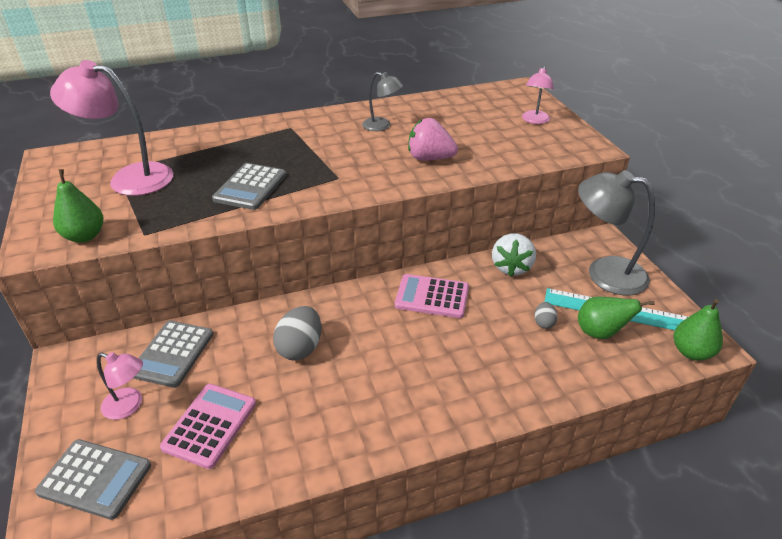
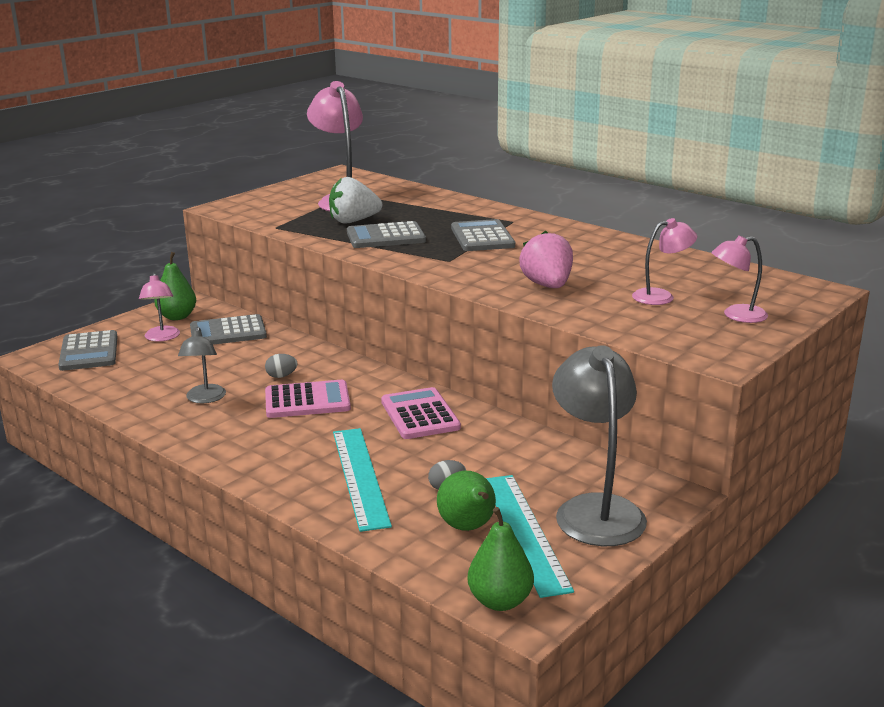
camera: 60 degrees right, 15 degrees down
green pear [53,169,103,243] -> green pear moved to [154,252,196,320]
pink calculator [160,384,256,469] -> pink calculator moved to [265,380,351,418]
grey egg [273,306,321,360] -> grey egg [265,354,297,378], size x0.52
grey lamp [362,72,403,131] -> grey lamp moved to [178,327,226,403]
white strawberry [492,233,536,277] -> white strawberry moved to [329,177,382,224]
none -> turquoise ruler [333,428,392,532]
none -> grey calculator [451,219,515,251]
none -> pink lamp [632,218,697,305]

